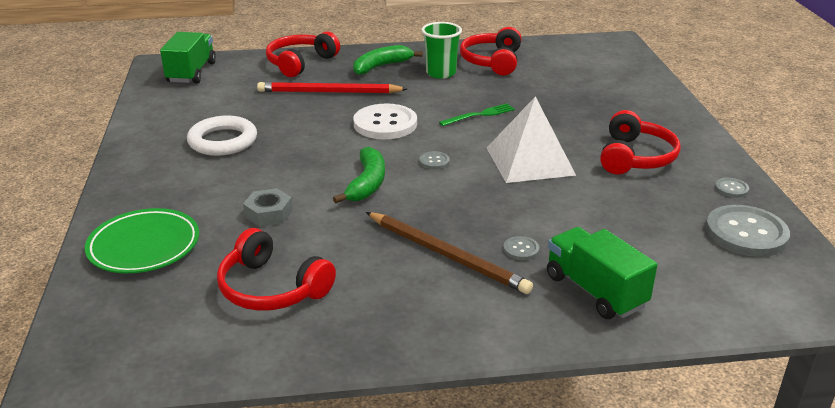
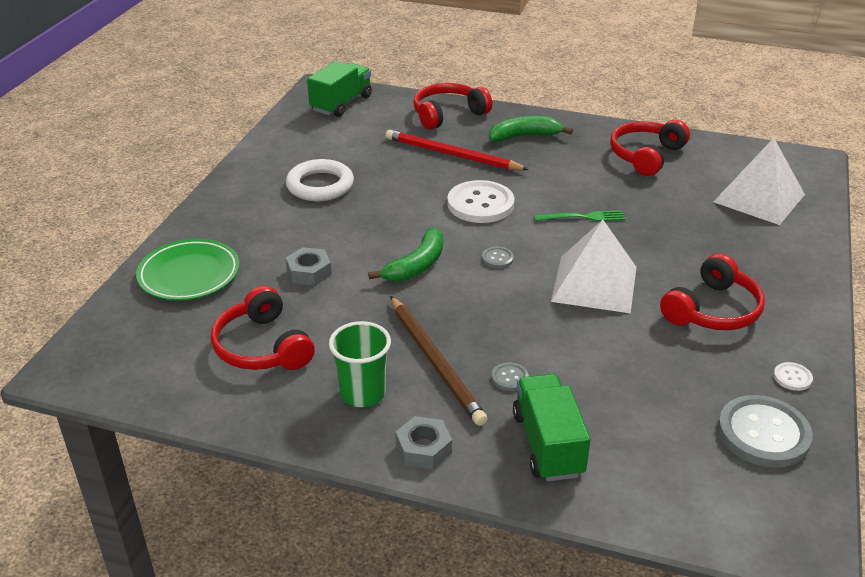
camera: 25 degrees right, 5 degrees up
green cup [421,22,462,79] -> green cup moved to [329,321,391,407]
grey button [715,178,749,198] -> white button [773,362,813,391]
none -> grey nut [395,416,452,469]
none -> white pyramid [713,138,805,225]

